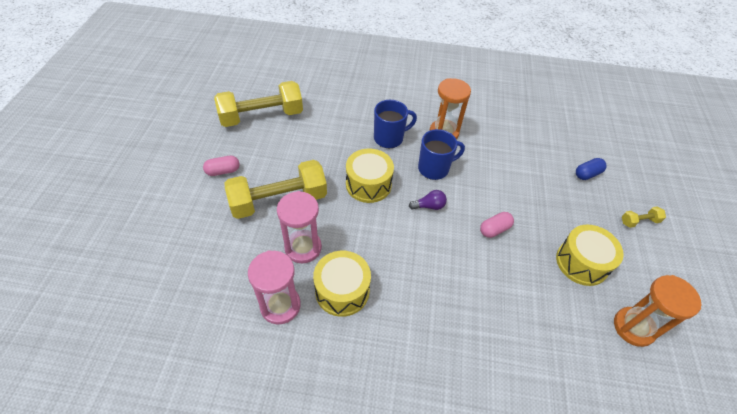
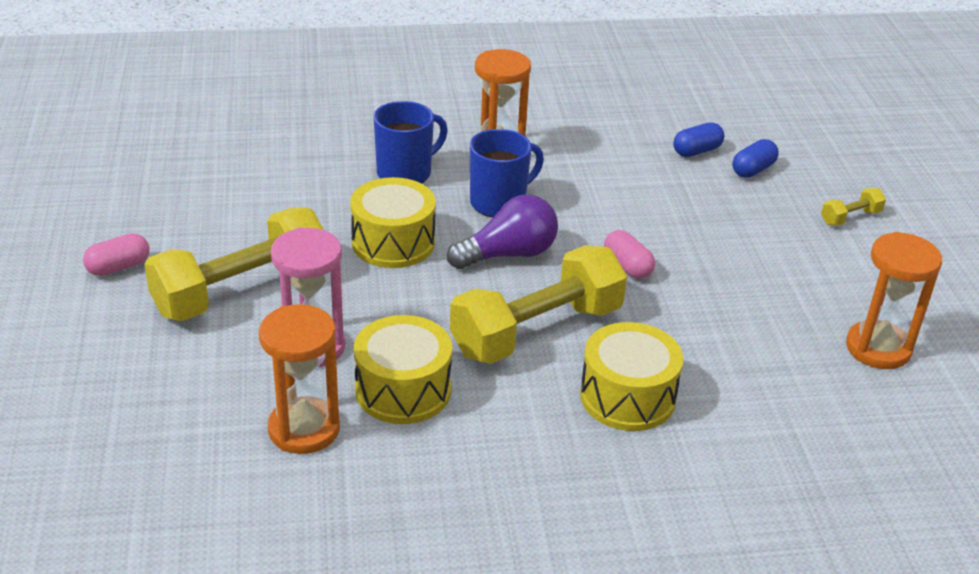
camera: 15 degrees left, 15 degrees down
yellow dumbbell [214,81,303,127] -> yellow dumbbell moved to [450,245,627,364]
pink hourglass [248,250,301,324] -> orange hourglass [259,304,340,454]
purple light bulb [409,190,447,210] -> purple light bulb [447,194,558,269], size x1.76
pink capsule [480,212,514,238] -> pink capsule turned 75 degrees counterclockwise [604,230,655,279]
yellow drum [556,225,624,286] -> yellow drum moved to [580,322,683,431]
none -> blue capsule [673,122,724,157]

